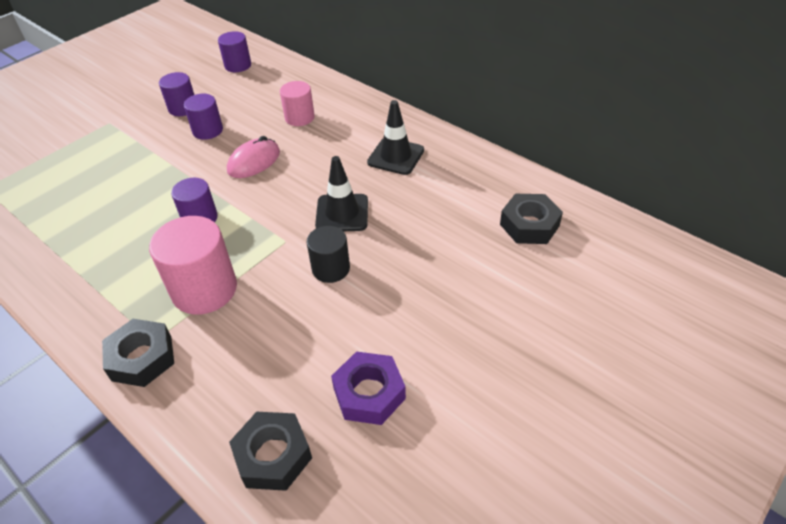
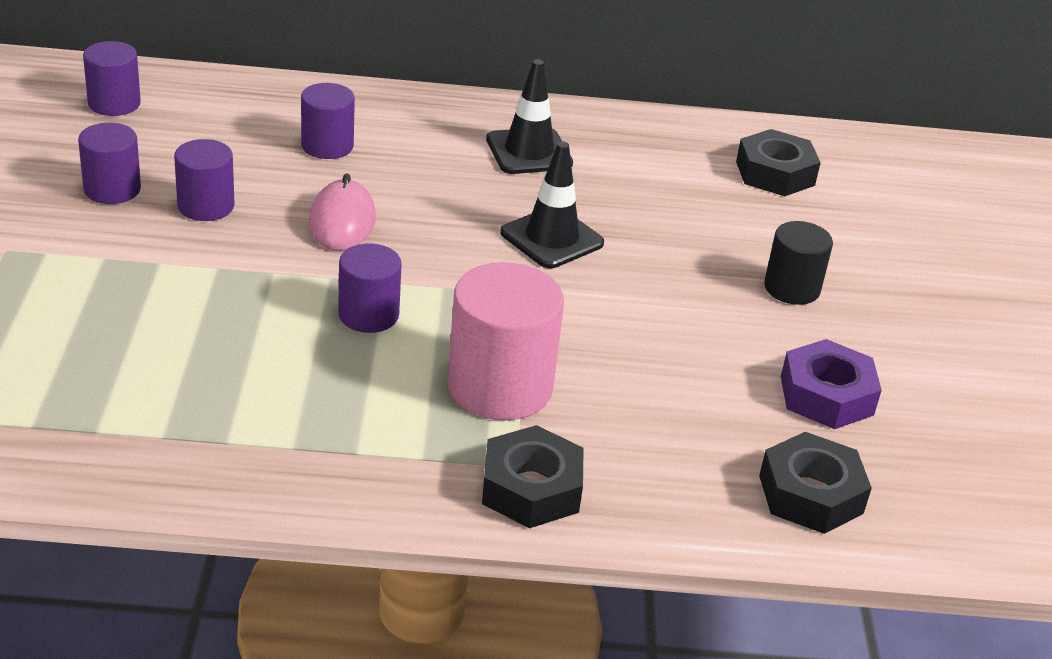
camera: 45 degrees left, 10 degrees down
pink cylinder [280,81,315,126] -> purple cylinder [301,83,355,159]
black cylinder [307,226,350,283] -> black cylinder moved to [764,221,833,305]

